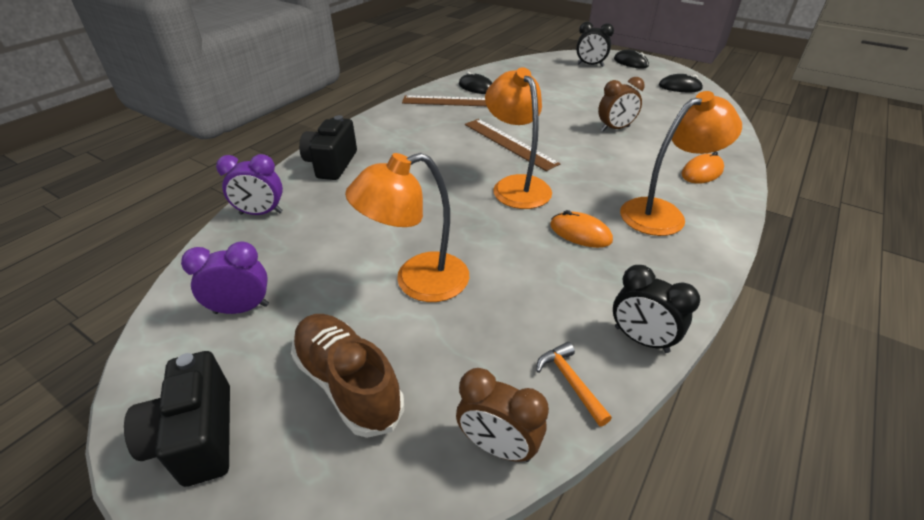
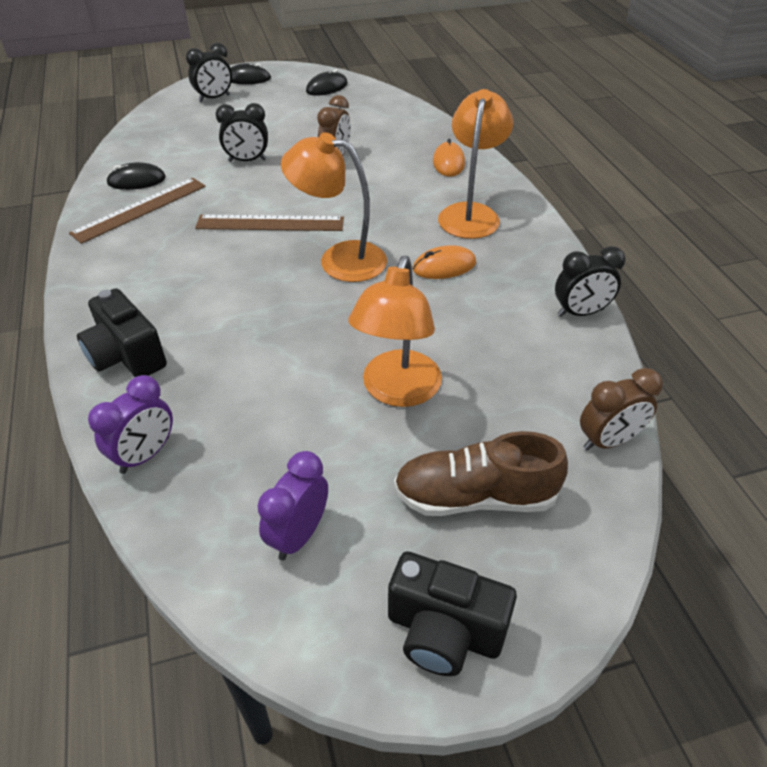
camera: 50 degrees left, 5 degrees up
orange hammer [536,342,612,426] -> none
none -> black clock [216,103,268,162]

